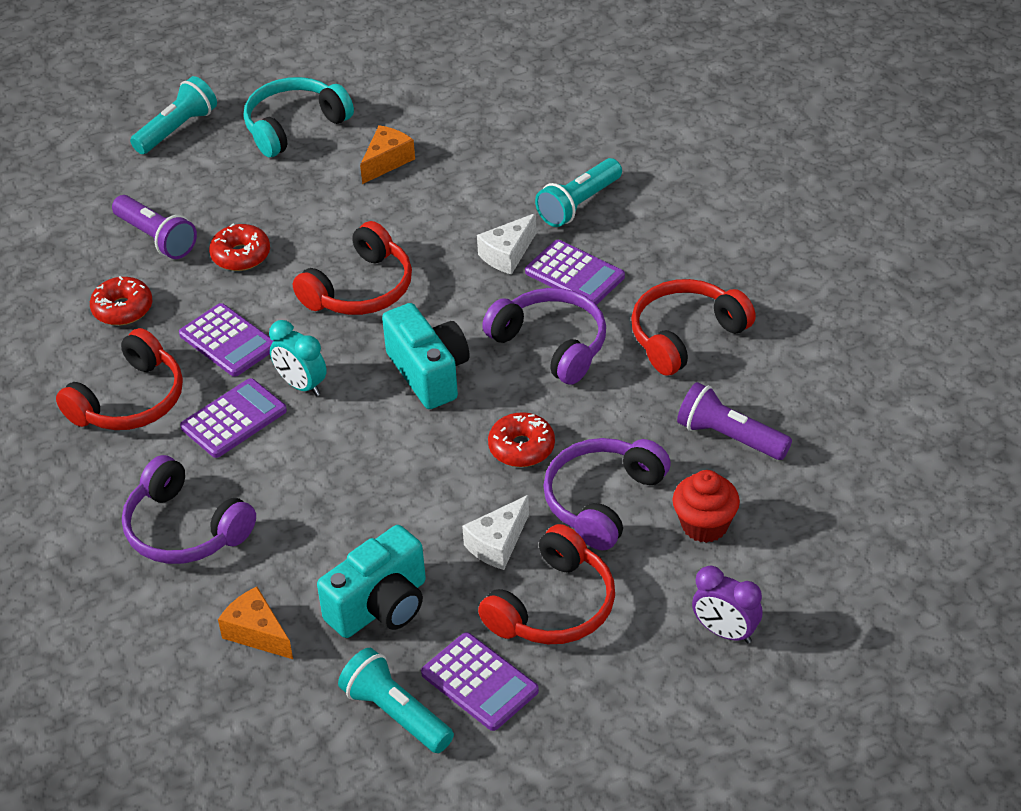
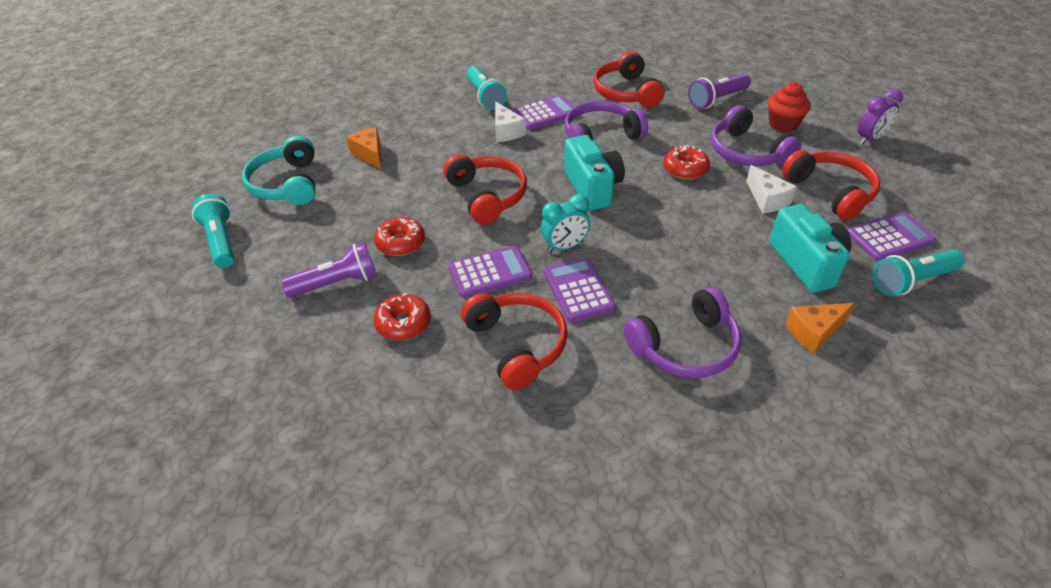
camera: 65 degrees left, 0 degrees up
turquoise camera [382,303,469,409] -> turquoise camera turned 75 degrees clockwise [565,135,625,211]

